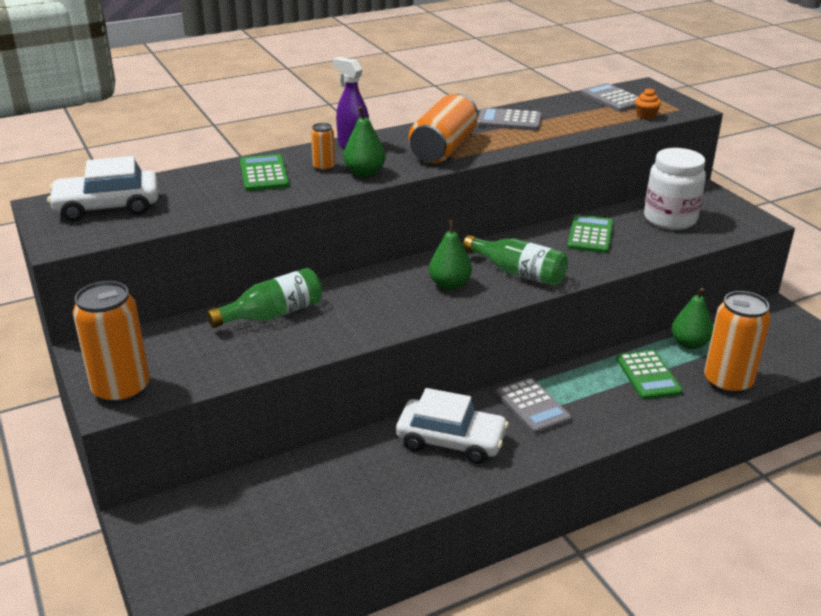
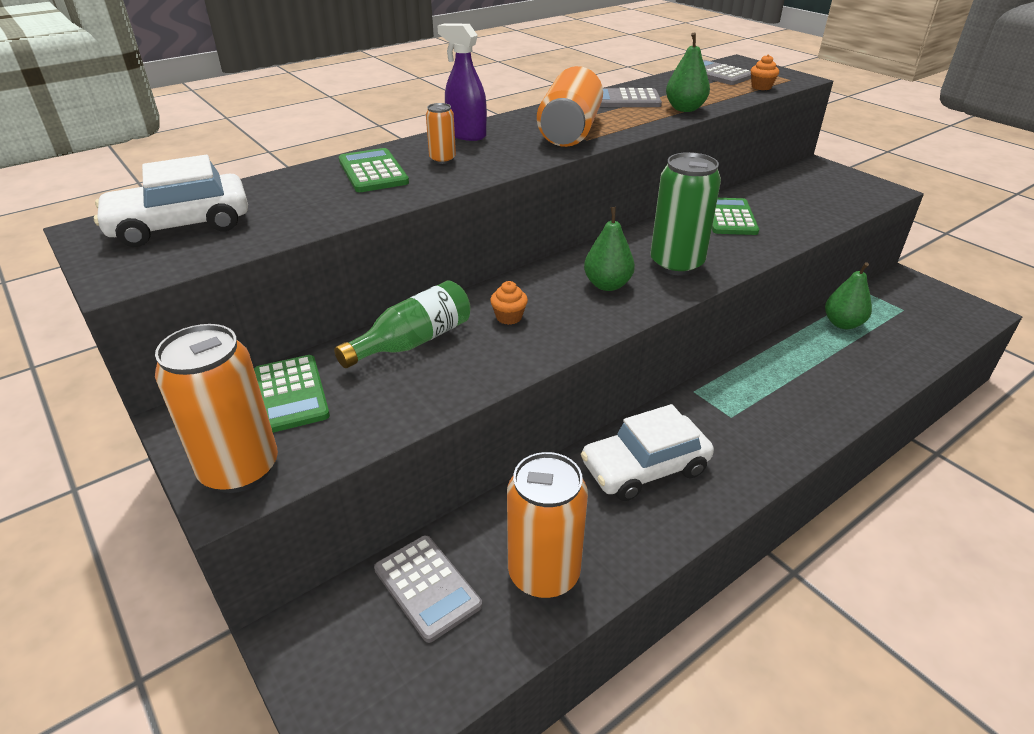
camera: 10 degrees left, 5 degrees up
green pear [343,106,386,177] -> green pear moved to [666,32,710,112]
white car [396,388,509,464] -> white car turned 150 degrees clockwise [581,404,714,501]
green bottle [463,235,568,286] -> green can [650,152,721,275]
grey calculator [496,378,571,434] -> grey calculator moved to [374,535,482,643]
green calculator [616,350,683,400] -> green calculator moved to [254,355,330,433]
white jar [644,148,706,230] -> none
orange can [704,291,771,394] -> orange can moved to [507,452,588,599]
none -> orange cupcake [490,281,528,325]

